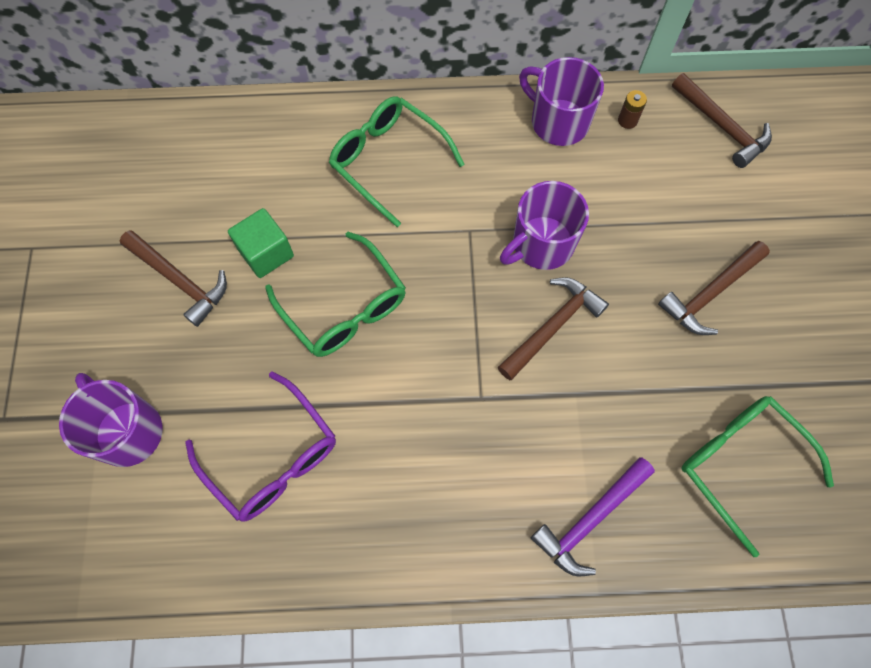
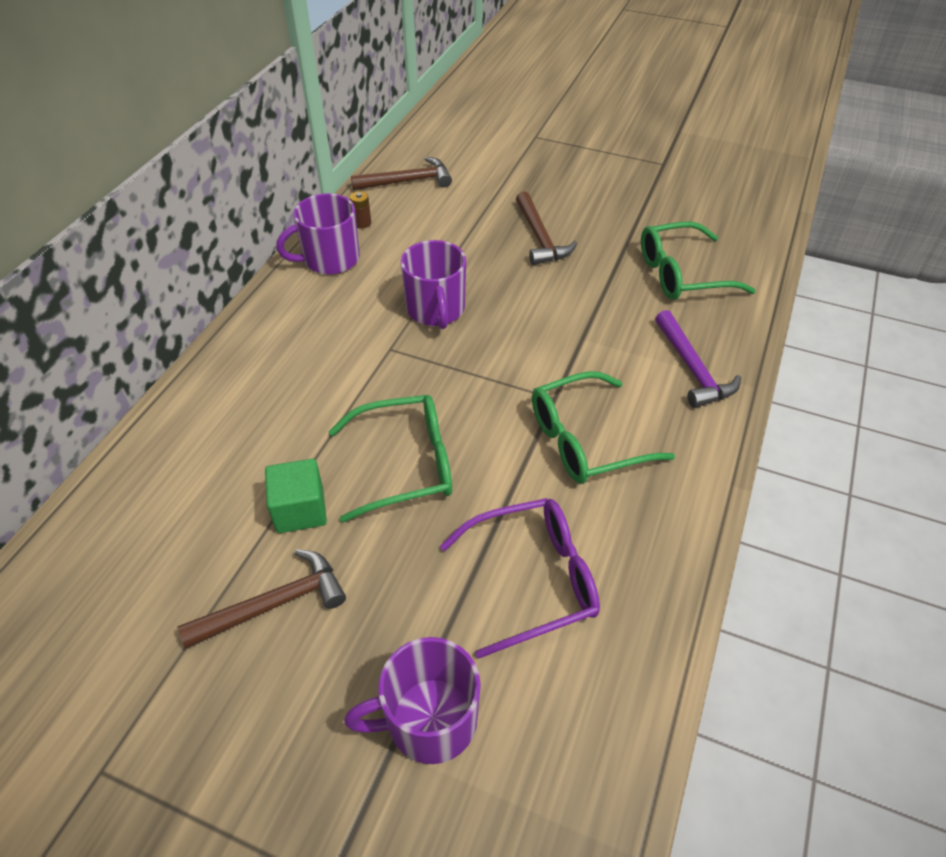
camera: 65 degrees left, 20 degrees down
green glasses [329,96,465,227] -> green glasses moved to [532,371,675,484]
brown hammer [498,277,609,380] -> none

